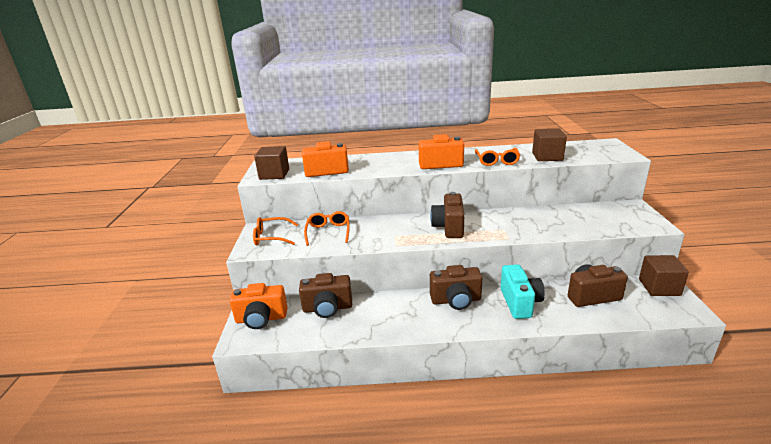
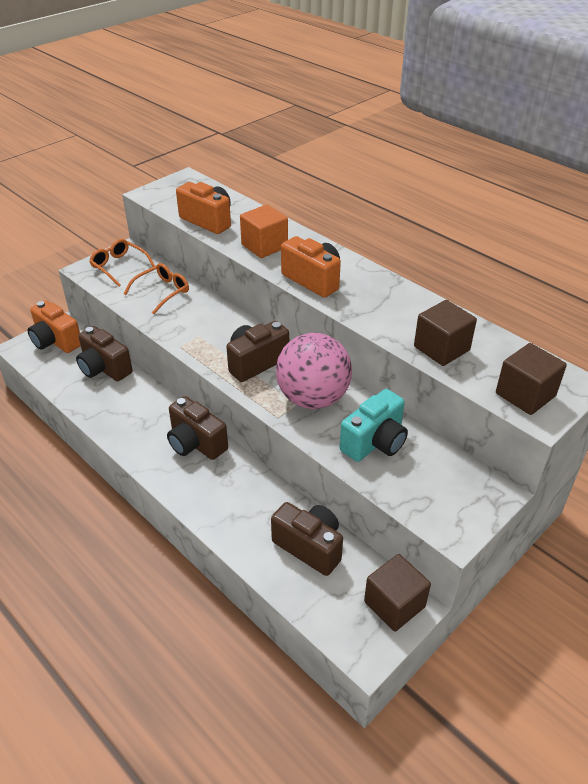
camera: 45 degrees right, 15 degrees up
brown cube [254,146,289,180] -> brown cube moved to [496,343,567,415]
orange glasses [475,148,520,166] -> none
turquoise camera [501,264,545,319] -> turquoise camera moved to [340,389,408,462]
none -> orange cube [240,204,288,258]
none -> pink ball [276,333,352,409]

